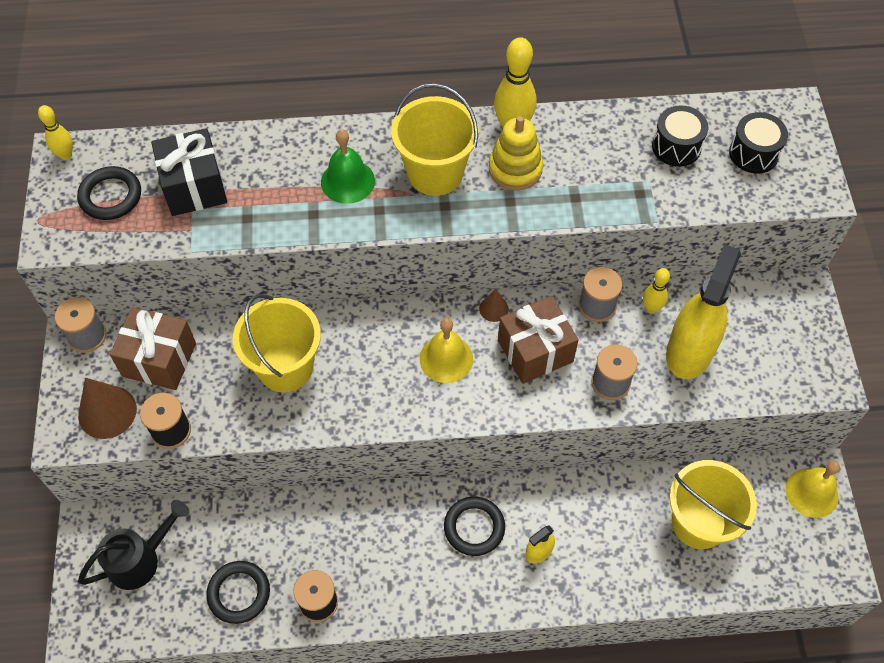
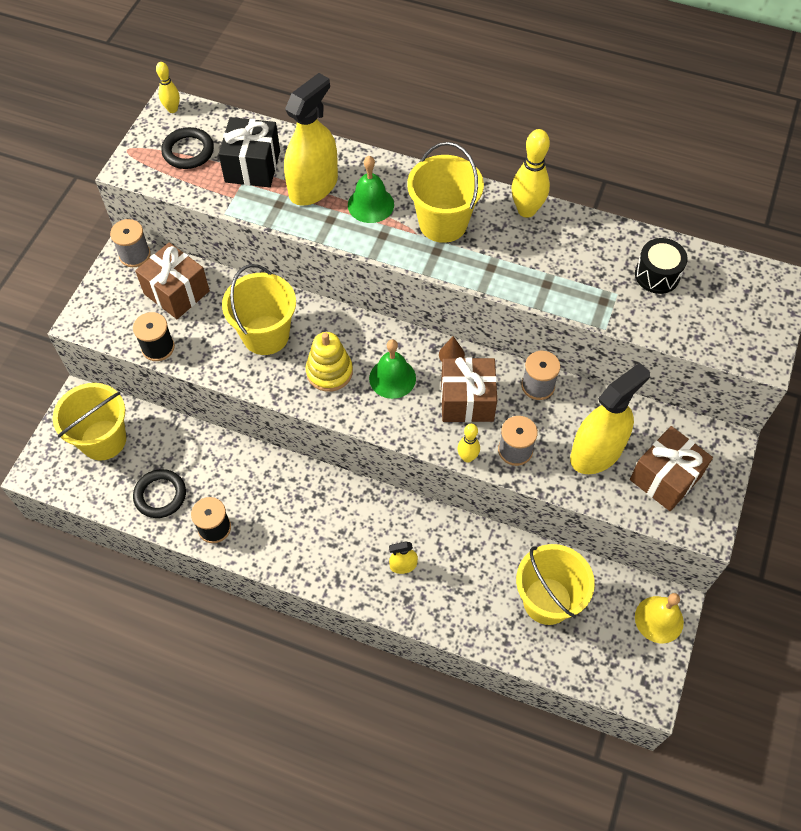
camera: 25 degrees right, 0 degrees up
brown cone [78,377,137,439] -> none
black watering can [78,500,189,590] -> yellow bucket [52,383,126,461]
yellow bell [420,318,473,383] -> green bell [369,339,416,399]
black ring [444,496,505,556] -> none
yellow stacking toy [489,116,543,190] -> yellow stacking toy moved to [306,332,353,392]
yellow bowling pin [643,268,670,313] -> yellow bowling pin moved to [457,424,480,463]
black drum [729,112,788,174] -> none
none -> yellow spray bottle [284,73,338,206]
none -> brown gift [630,426,713,511]

